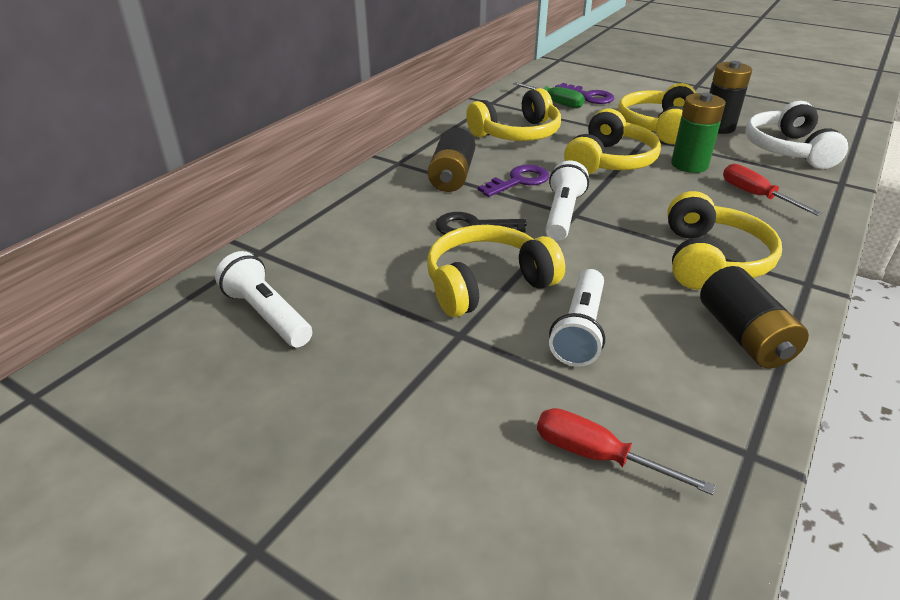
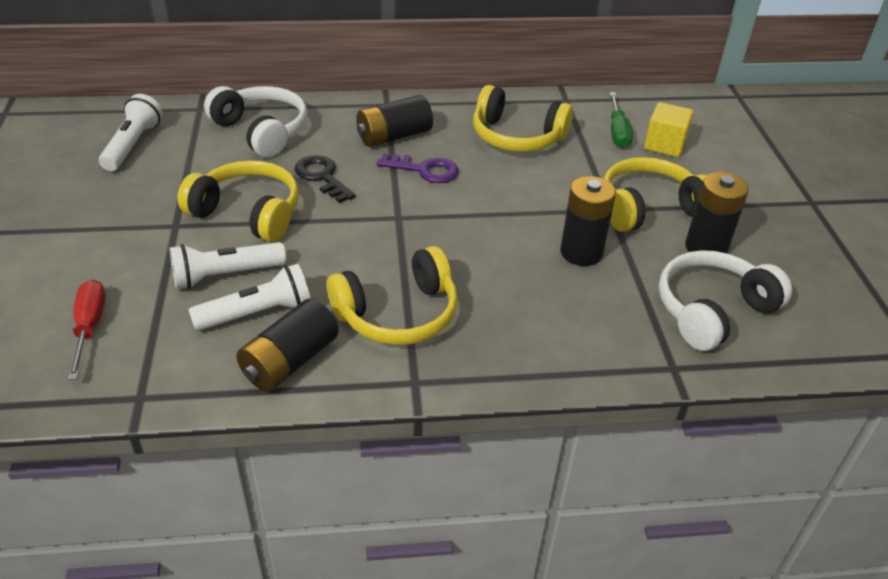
camera: 50 degrees right, 5 degrees up
white flashlight [545,161,589,241] -> white flashlight moved to [189,263,311,331]
purple key [555,83,614,104] -> yellow cube [644,102,694,157]
yellow headphones [564,108,661,174] -> none
green battery [671,93,726,173] -> black battery [560,176,616,266]
red screwdriver [723,164,822,216] -> none
none -> white headphones [204,86,307,157]

